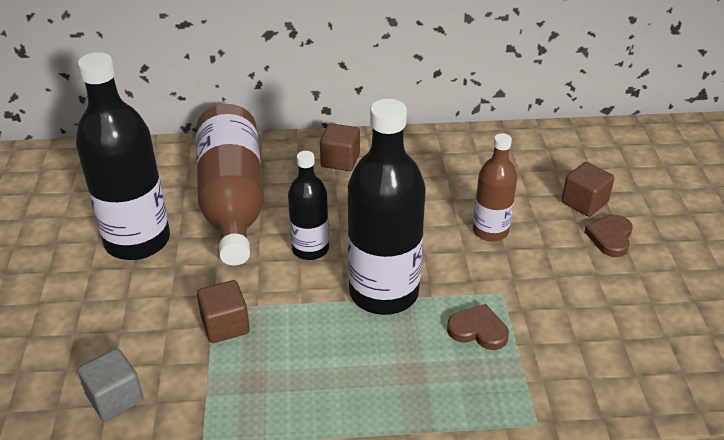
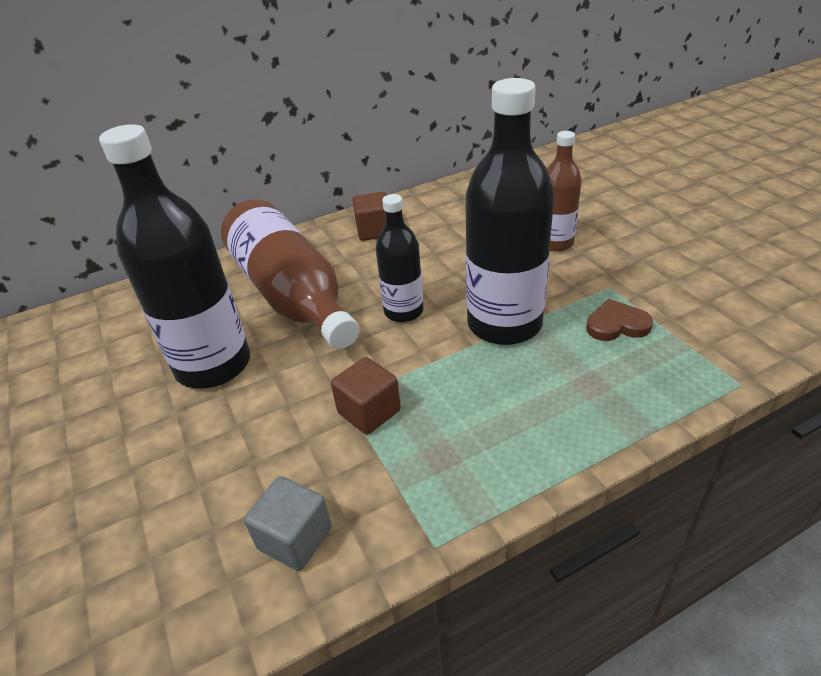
camera: 20 degrees left, 0 degrees up
brown cube [562,162,614,217] -> none
brown heart [584,215,633,257] -> none

